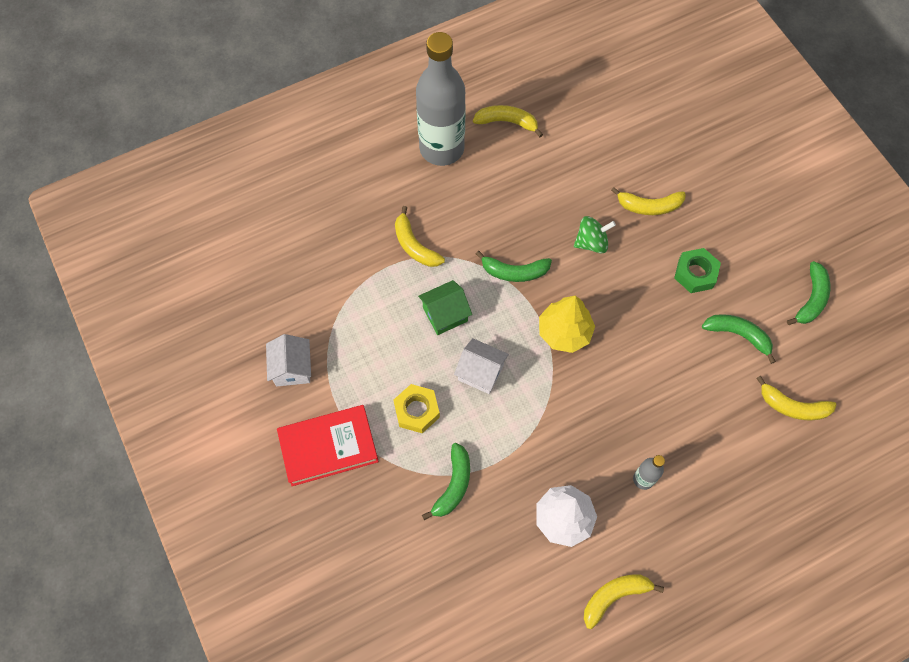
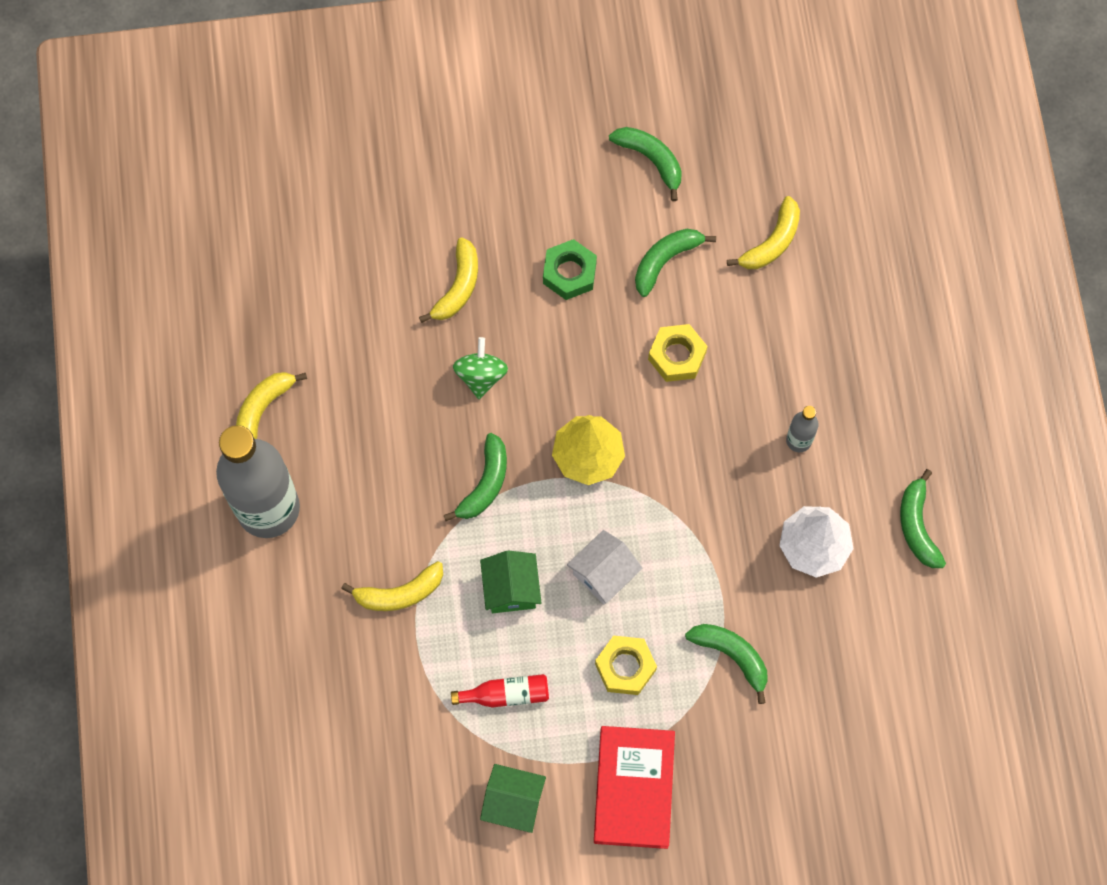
camera: 70 degrees left, 5 degrees up
white house [266,334,311,386] -> green house [480,764,546,833]
yellow banana [584,574,664,629] -> green banana [900,469,946,568]
none -> red bottle [451,674,549,708]
none -> yellow nut [648,324,708,382]

